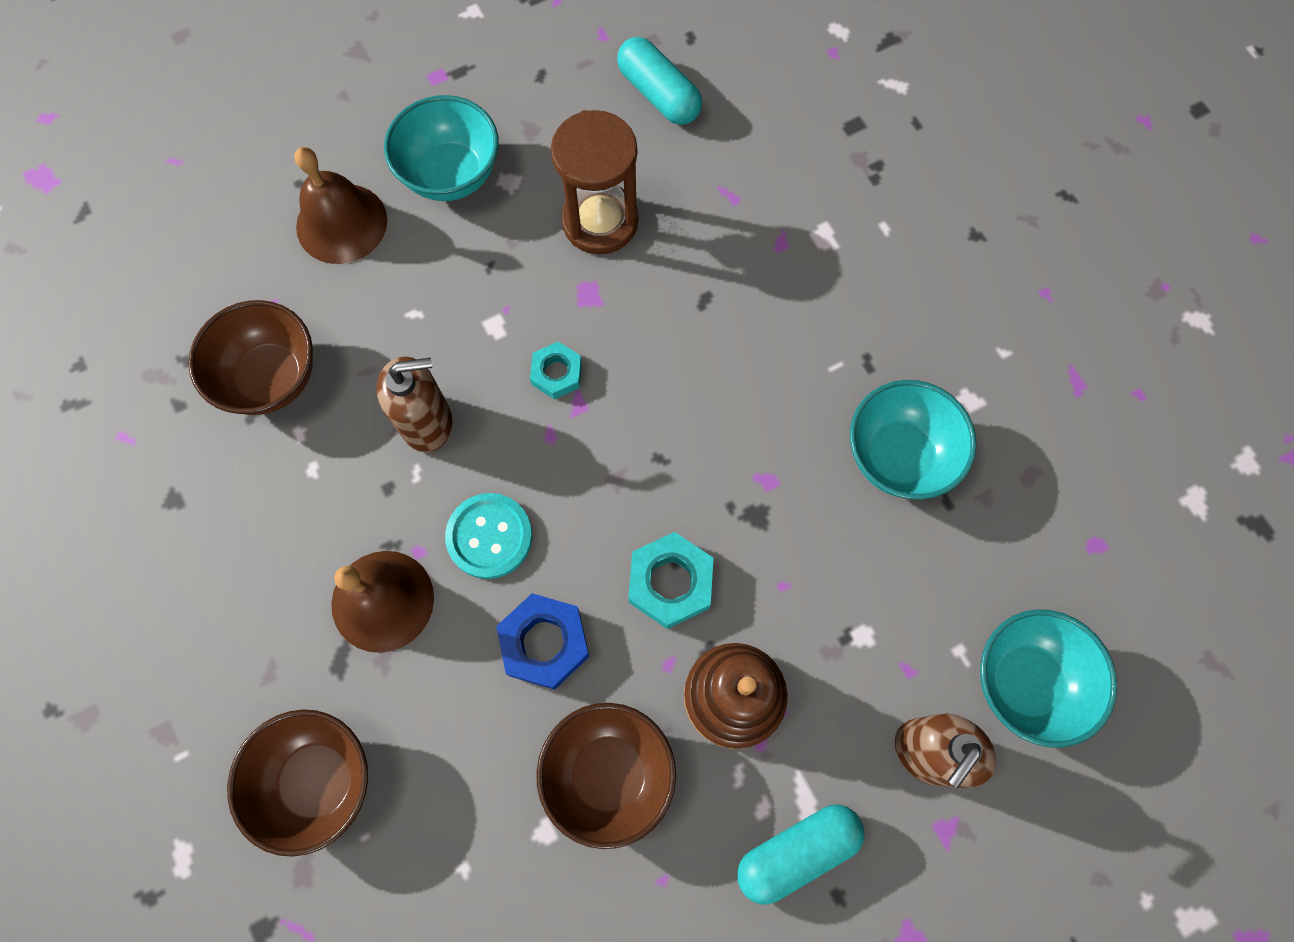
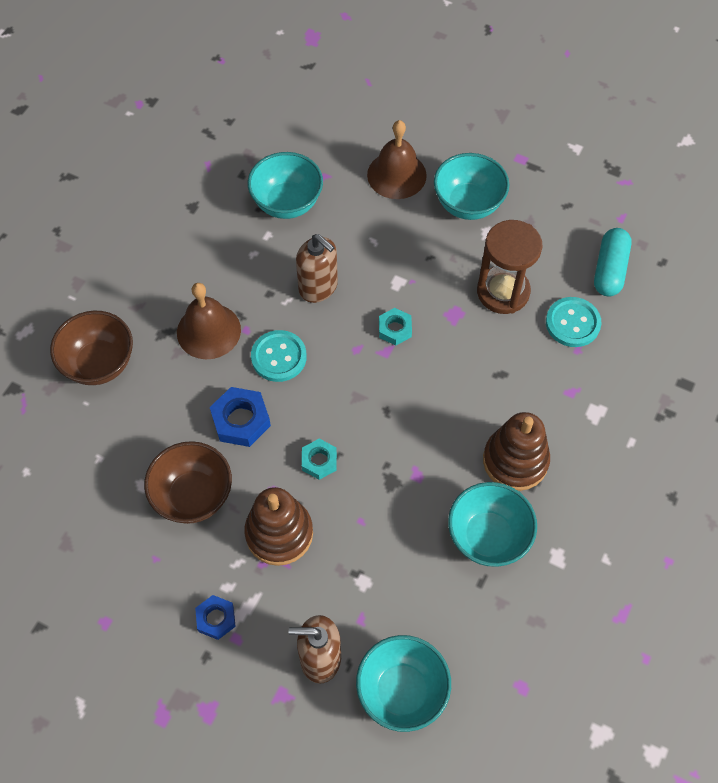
camera: 55 degrees right, 10 degrees down
brown bowl [188,300,313,415] -> turquoise bowl [248,152,323,219]
turquoise nut [628,532,714,629] -> turquoise nut [302,439,337,480], size x0.64
turquoise capsule [737,805,865,905] -> blue nut [195,595,236,640]
none -> brown stacking toy [483,412,550,491]
none -> turquoise button [546,297,601,347]

